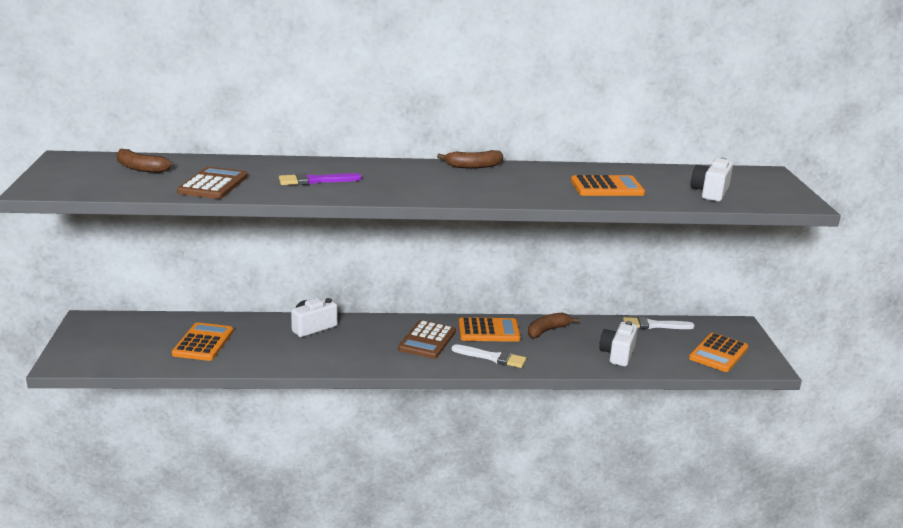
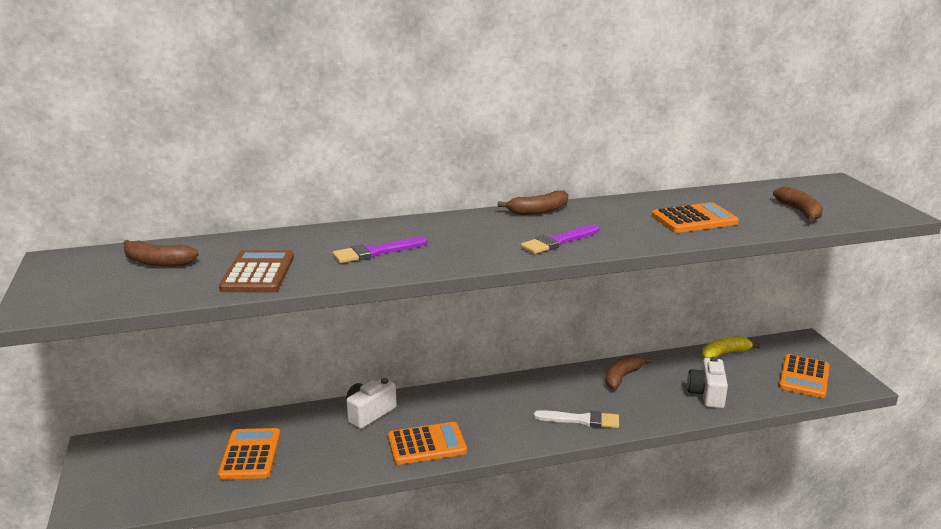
camera: 10 degrees left, 0 degrees up
brown calculator [398,320,456,359] -> none
orange calculator [459,317,521,342] -> orange calculator moved to [388,422,467,465]
white brush [623,317,695,329] -> yellow banana [702,336,760,359]
white camera [691,157,733,201] -> brown banana [773,186,823,222]
none -> purple brush [521,224,599,254]

